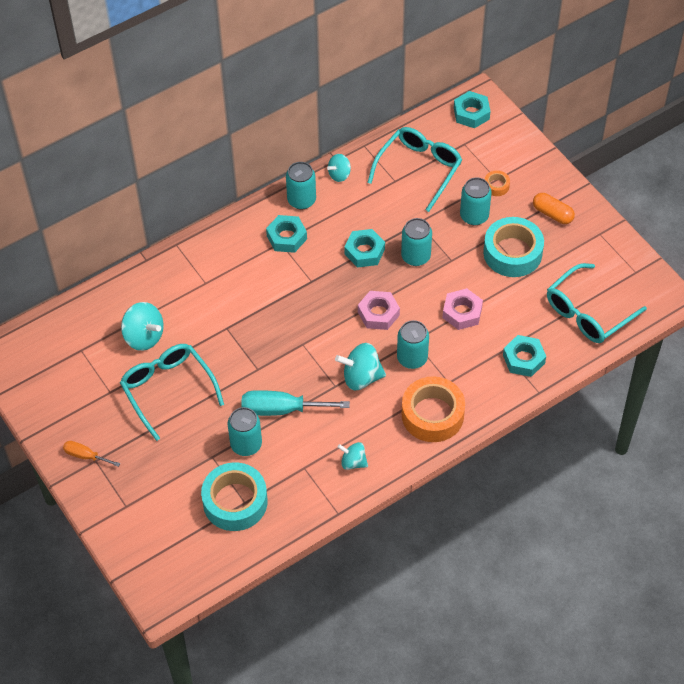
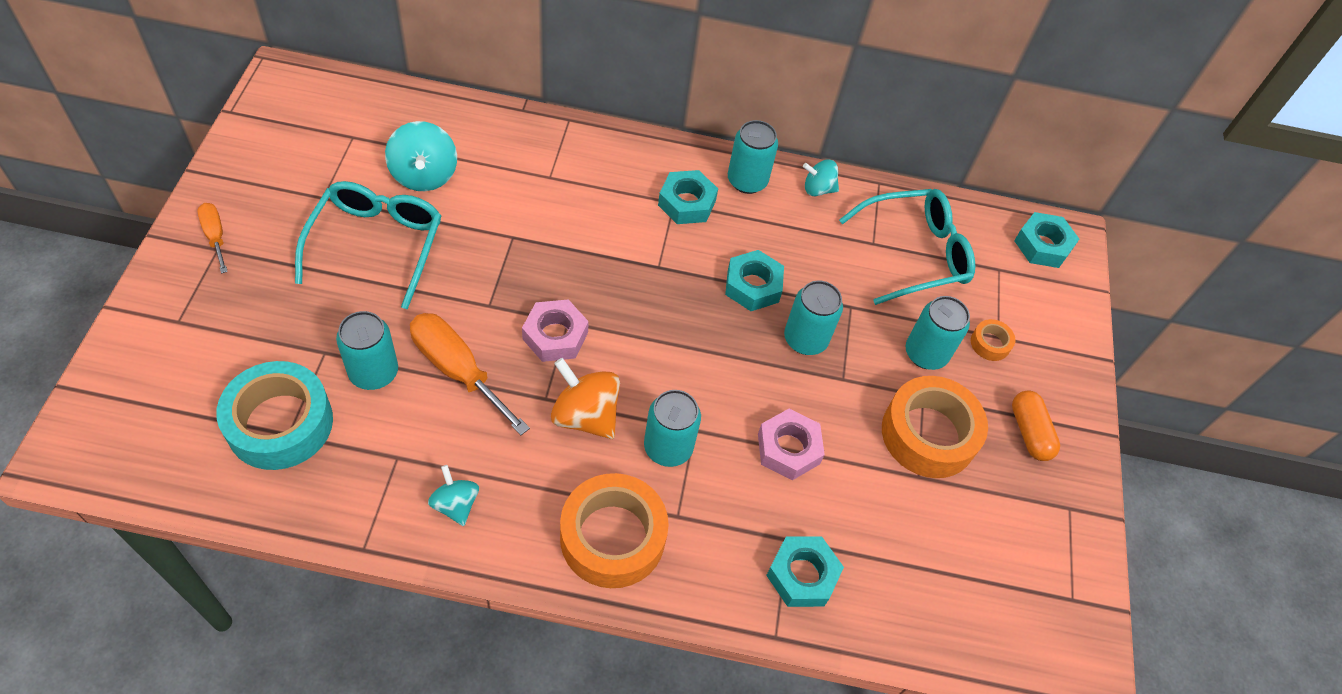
camera: 35 degrees right, 0 degrees up
turquoise screwdriver [241,390,350,416] -> orange screwdriver [410,313,530,435]
turquoise spinning top [335,343,386,390] -> orange spinning top [551,358,620,439]
pink nut [358,291,400,330] -> pink nut moved to [522,299,589,362]
turquoise tape [483,217,544,277] -> orange tape [882,376,988,478]
turquoise glasses [547,263,647,343] -> none

